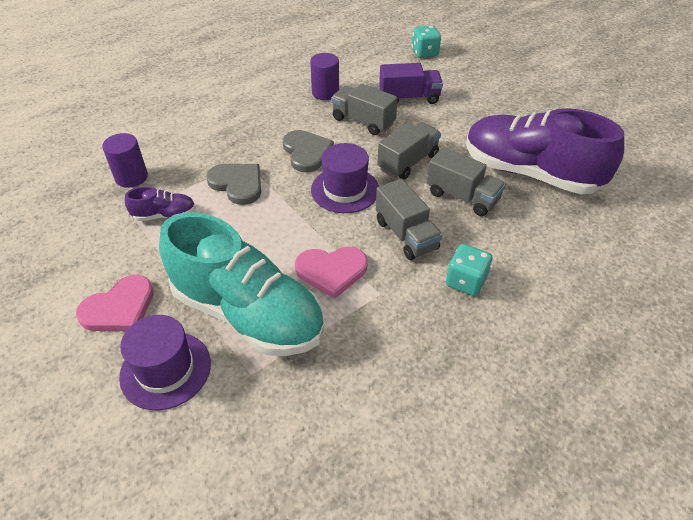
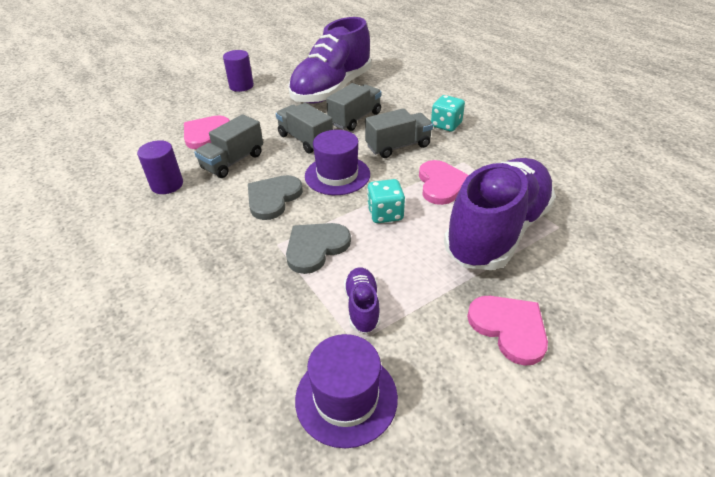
camera: 85 degrees left, 5 degrees down
purple cylinder [102,133,148,188] -> purple cylinder moved to [223,50,254,92]
purple hat [119,315,211,410] -> purple hat moved to [295,334,398,448]
turquoise shoe [159,213,324,356] -> purple shoe [444,158,556,270]
grey heart [283,130,334,172] -> grey heart turned 45 degrees counterclockwise [248,175,303,220]
purple truck [379,63,443,104] -> pink heart [184,115,230,149]
turquoise dice [412,25,441,58] -> turquoise dice moved to [367,179,405,223]

